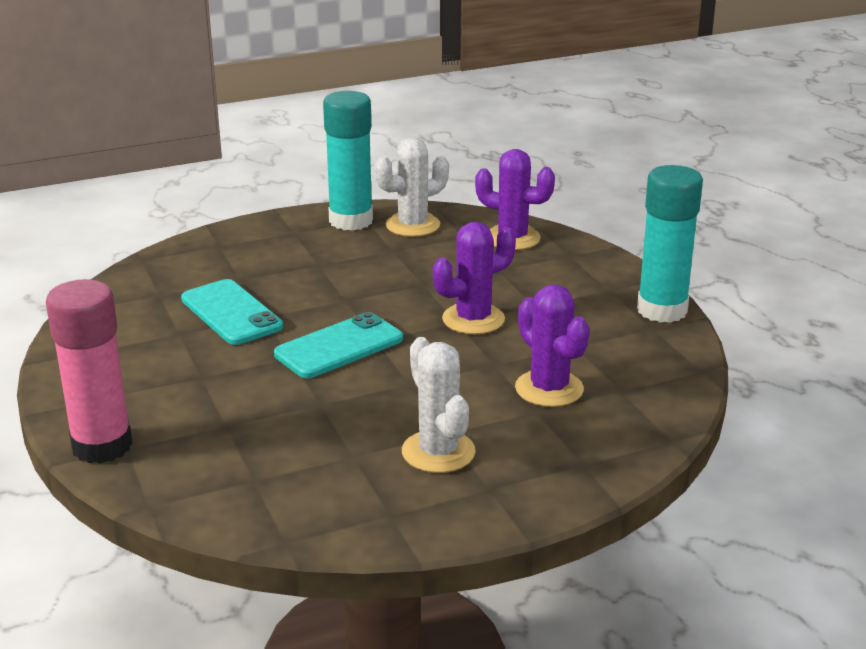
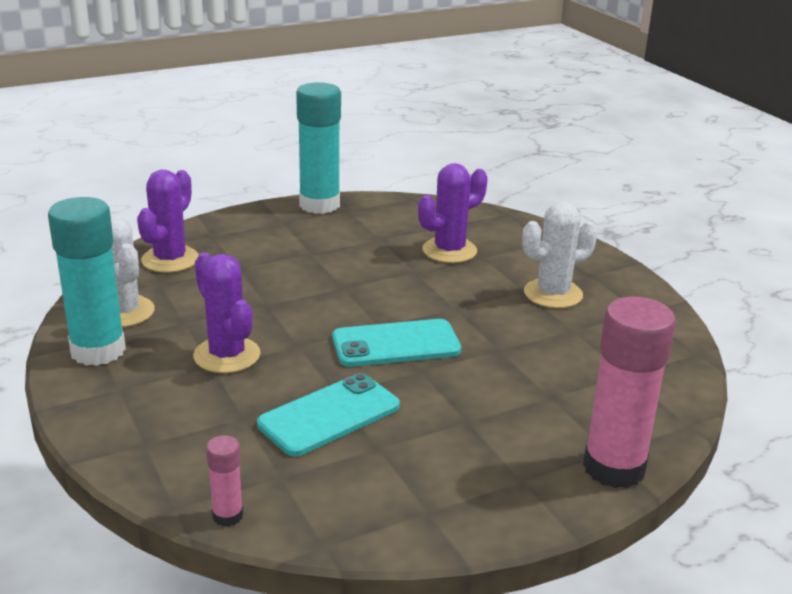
camera: 95 degrees left, 0 degrees up
turquoise phone [274,312,403,378] -> turquoise phone turned 60 degrees counterclockwise [332,319,461,367]
purple cactus [433,222,516,334] -> purple cactus moved to [193,252,260,373]
none -> pink glue stick [206,435,243,527]

